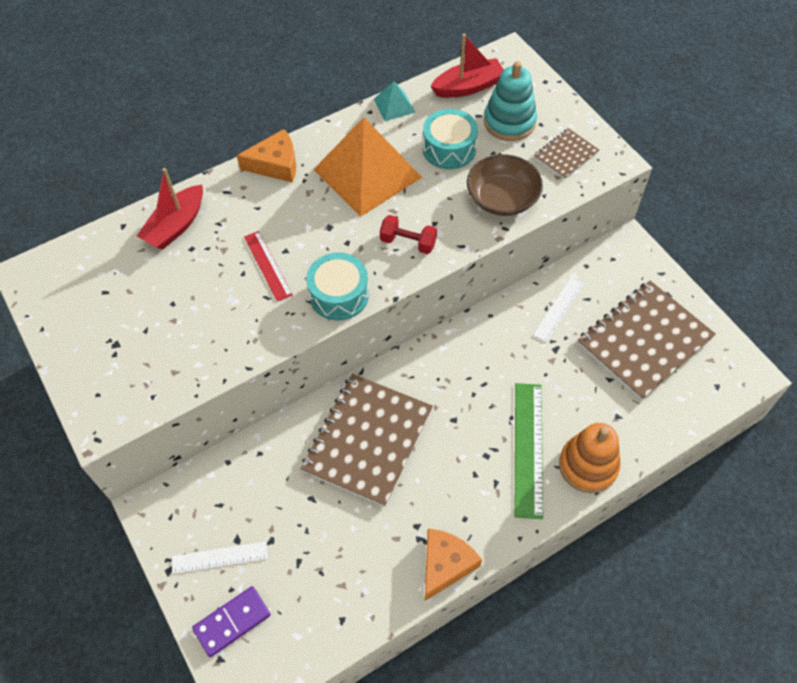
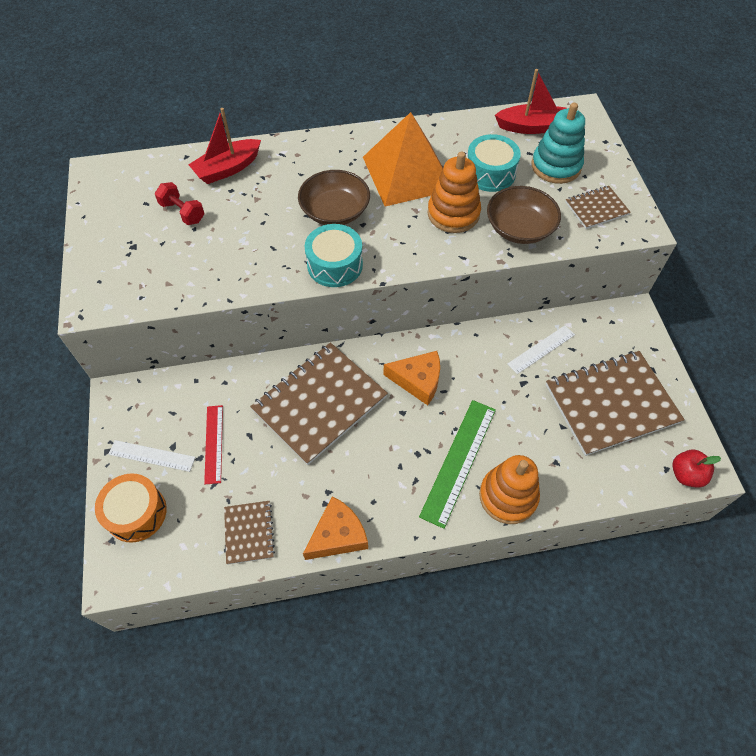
camera: 20 degrees right, 0 degrees up
purple domino [192,586,271,657] -> orange drum [95,473,167,543]
orange cheese [236,129,296,183] -> orange cheese moved to [384,351,440,405]
red ruler [244,231,293,302] -> red ruler moved to [204,405,223,484]
turquoise pyramid [374,81,416,121] -> none
red dumbbell [380,215,437,254] -> red dumbbell moved to [155,182,204,225]
none -> brown notebook [224,501,275,565]
none -> brown bowl [298,170,370,225]
none -> orange stacking toy [428,151,481,233]
none -> red apple [672,450,721,488]

